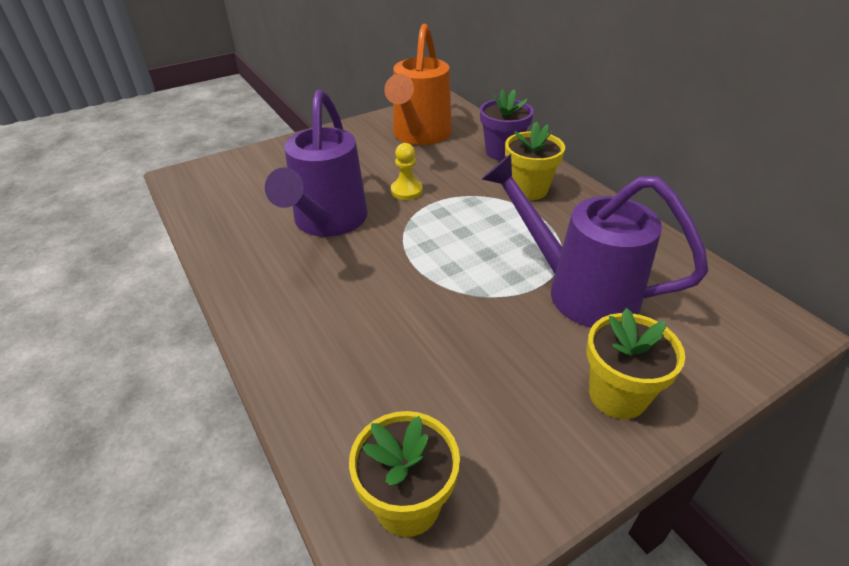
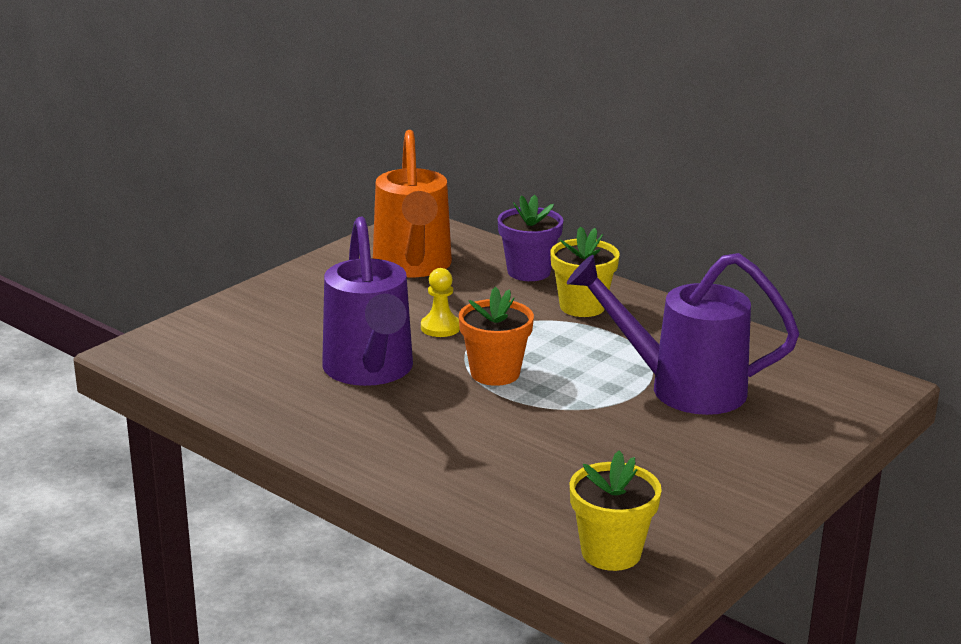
camera: 20 degrees left, 15 degrees down
yellow flower pot [586,308,685,419] -> none
none -> orange flower pot [459,287,534,386]

